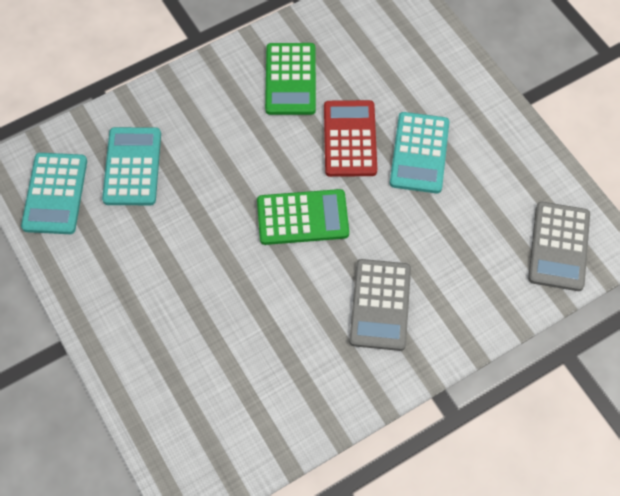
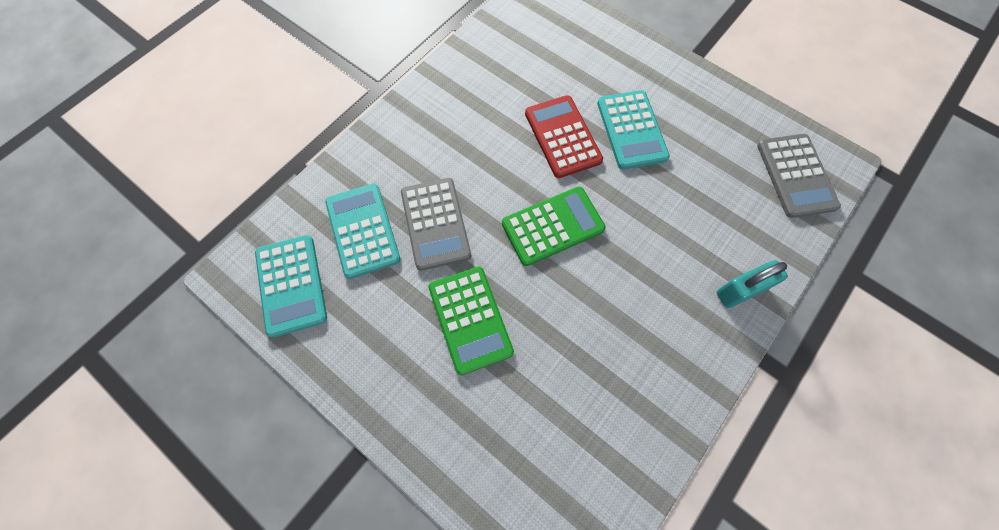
camera: 20 degrees left, 5 degrees up
green calculator [265,43,316,115] -> green calculator moved to [428,266,514,375]
grey calculator [349,259,411,351] -> grey calculator moved to [401,178,471,271]
none -> turquoise padlock [717,260,788,308]

